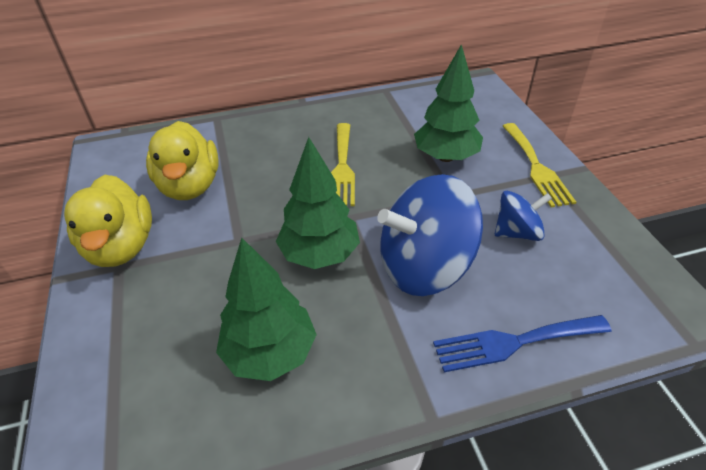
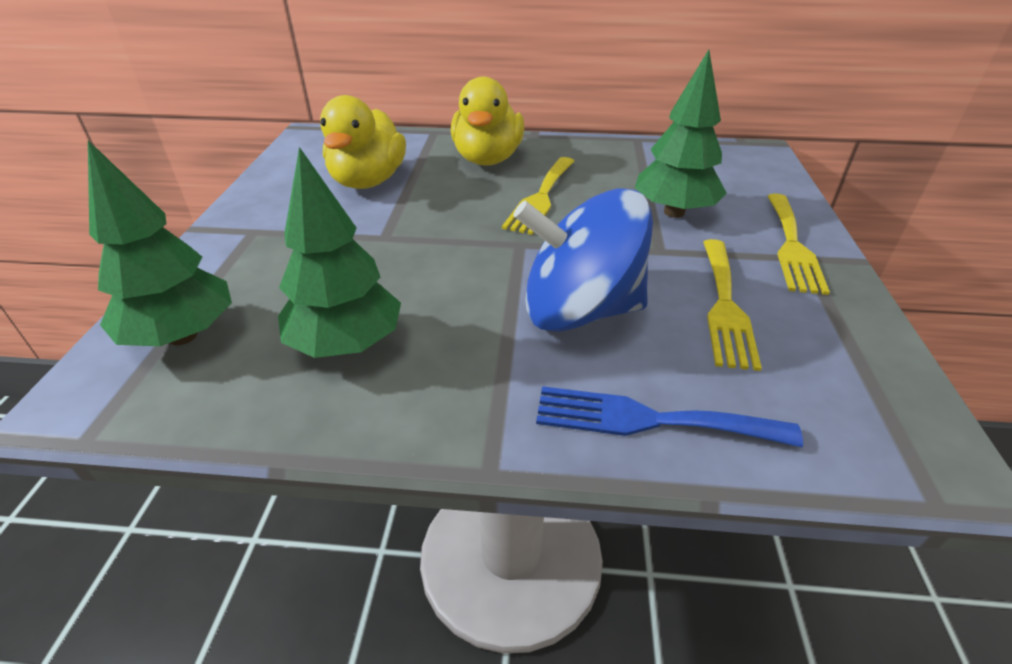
camera: 20 degrees right, 5 degrees down
yellow duck [64,175,152,267] -> yellow duck moved to [451,76,524,166]
green tree [276,137,360,269] -> green tree moved to [88,140,232,346]
blue spinning top [495,191,552,241] -> yellow fork [703,239,762,371]

